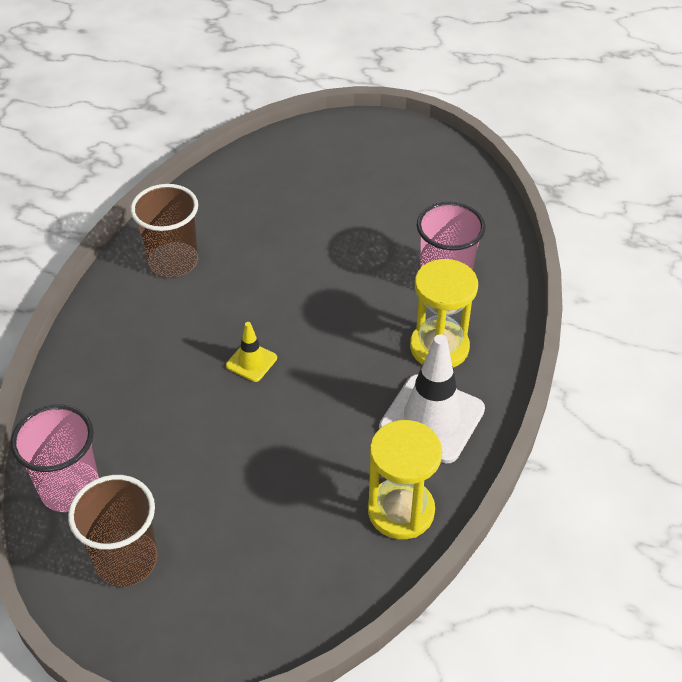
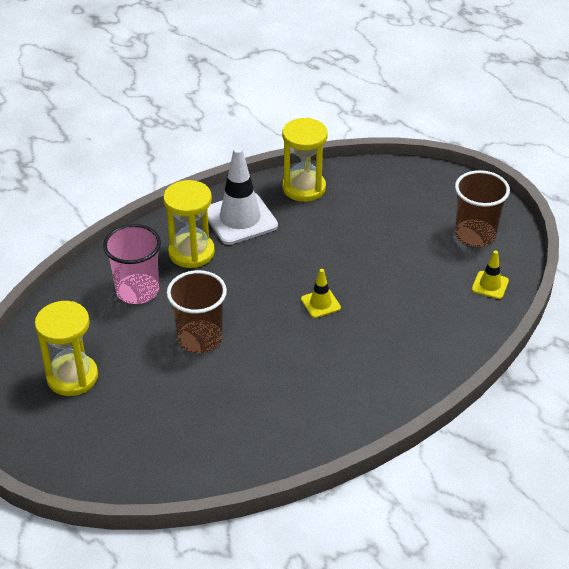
camera: 145 degrees left, 5 degrees down
pink cup [11,404,99,512] -> yellow traffic cone [472,250,509,299]
brown cup [130,184,198,277] -> brown cup moved to [167,270,227,353]
none -> yellow hourglass [35,301,98,396]

